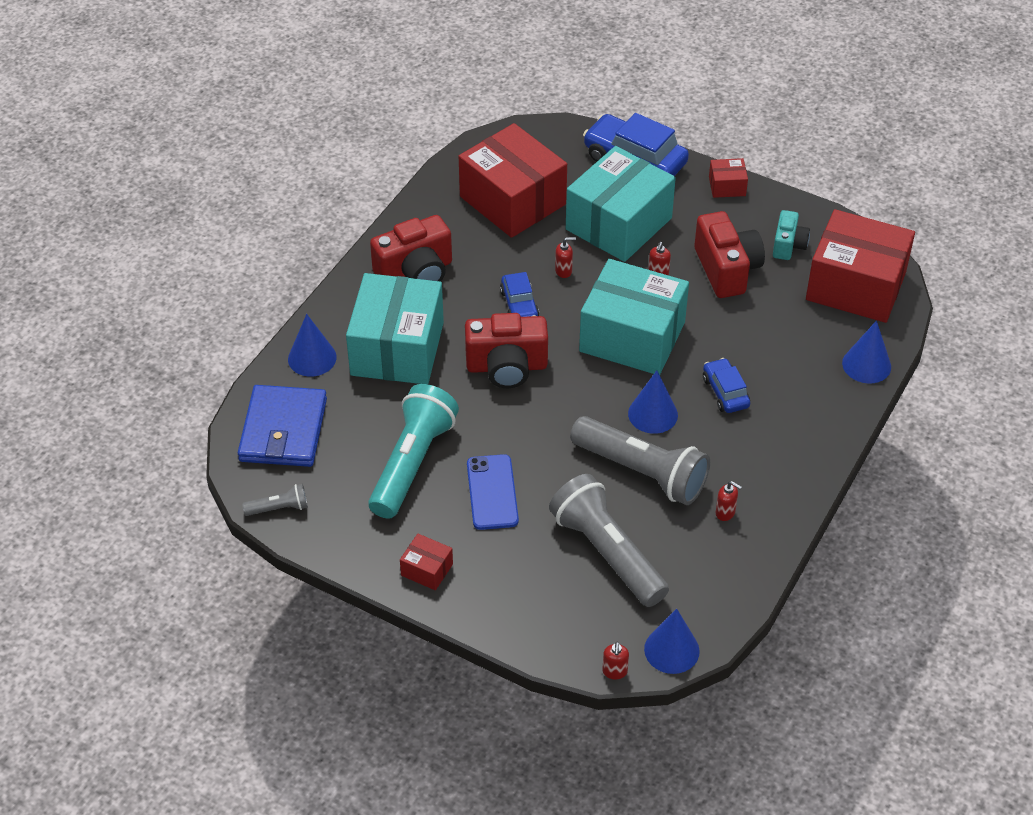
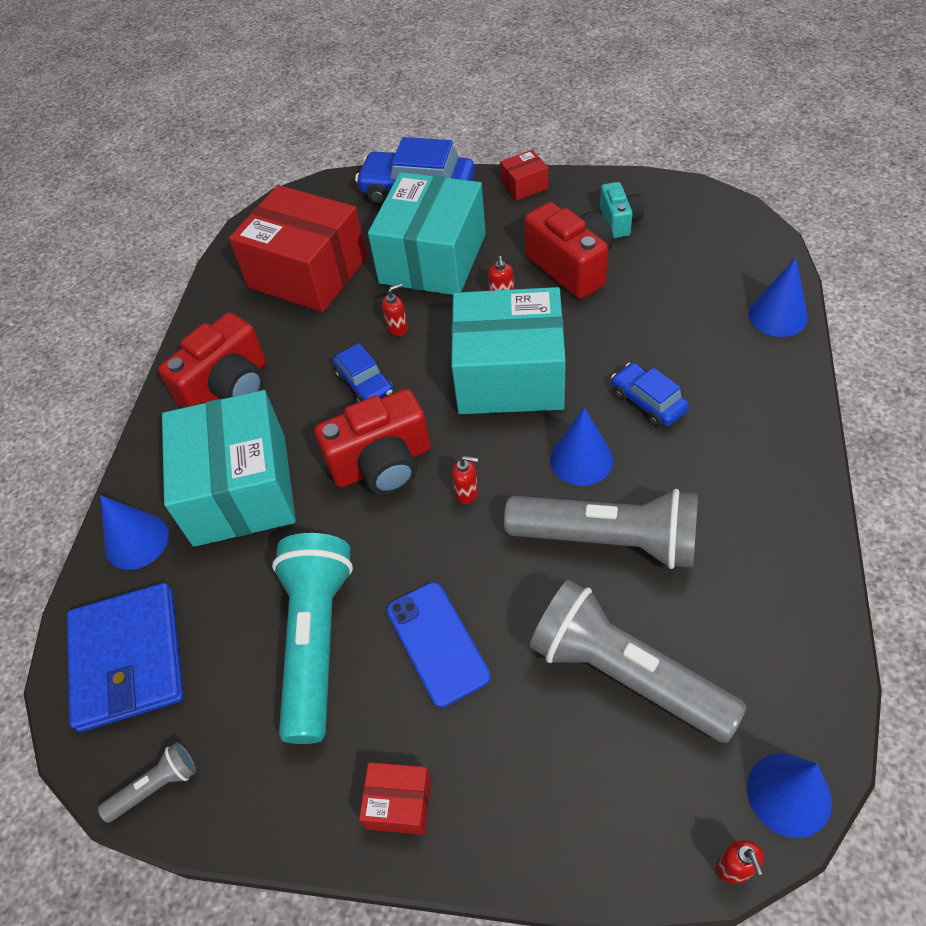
camera: 15 degrees left, 5 degrees up
red soap dispenser [716,481,742,521] -> red soap dispenser moved to [452,456,478,504]
red box [806,209,915,323] -> none

